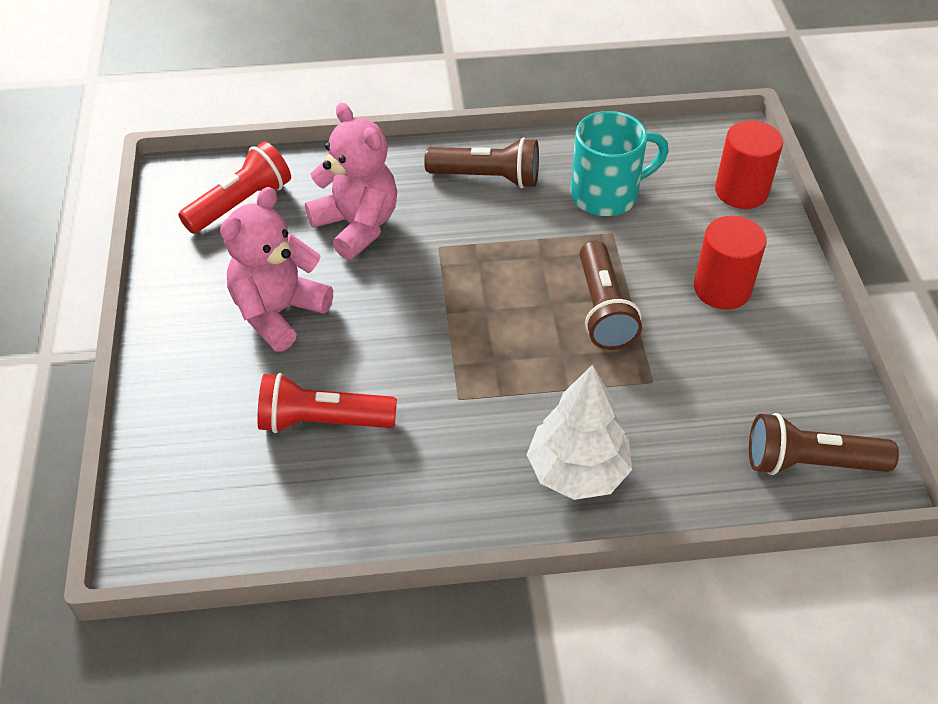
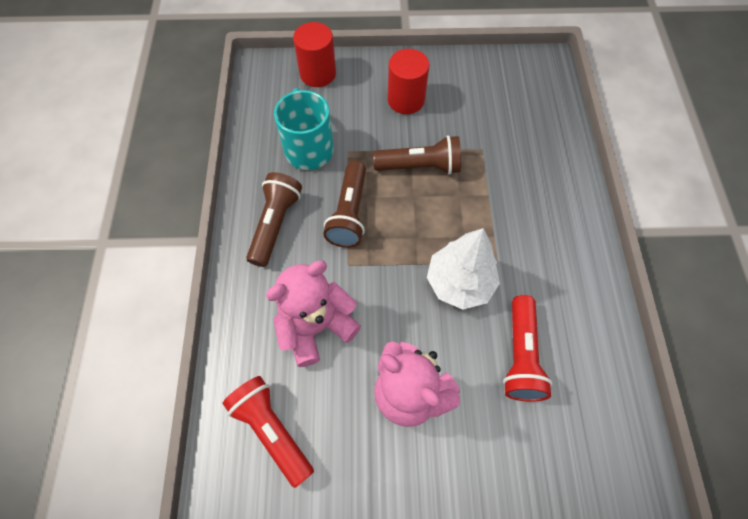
camera: 85 degrees left, 15 degrees up
white tree [526,365,632,500] -> white tree moved to [427,228,500,310]
brown flashlight [749,413,899,475] -> brown flashlight moved to [323,161,366,248]

